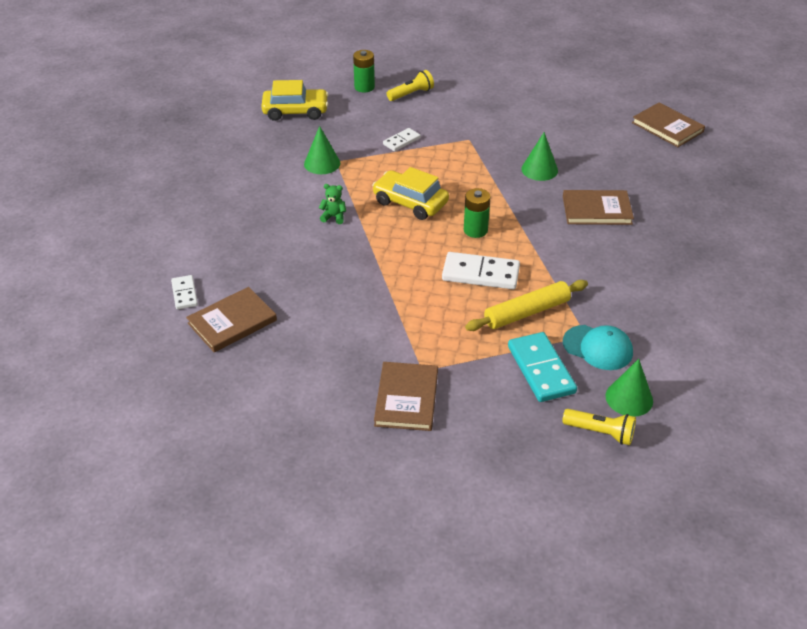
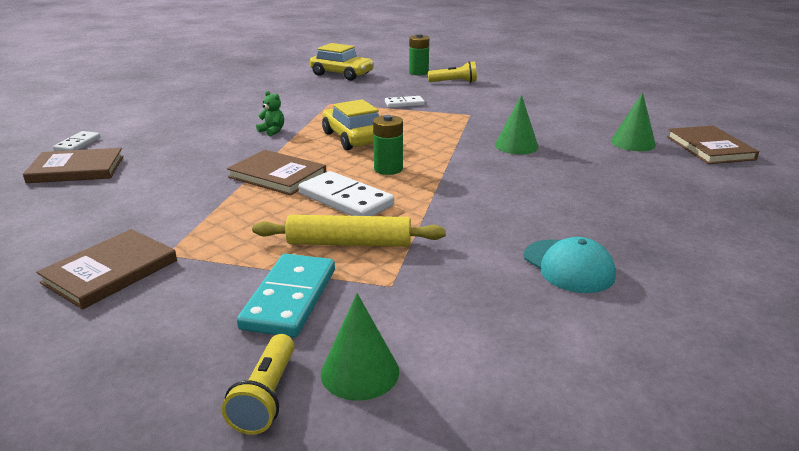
camera: 30 degrees right, 15 degrees down
green cone [304,126,340,174] -> green cone moved to [611,92,656,151]
yellow flashlight [562,409,636,445] -> yellow flashlight turned 45 degrees clockwise [222,334,295,435]
brown book [563,190,634,225] -> brown book moved to [227,150,326,195]
turquoise cap [563,325,633,370] -> turquoise cap moved to [524,237,616,293]

